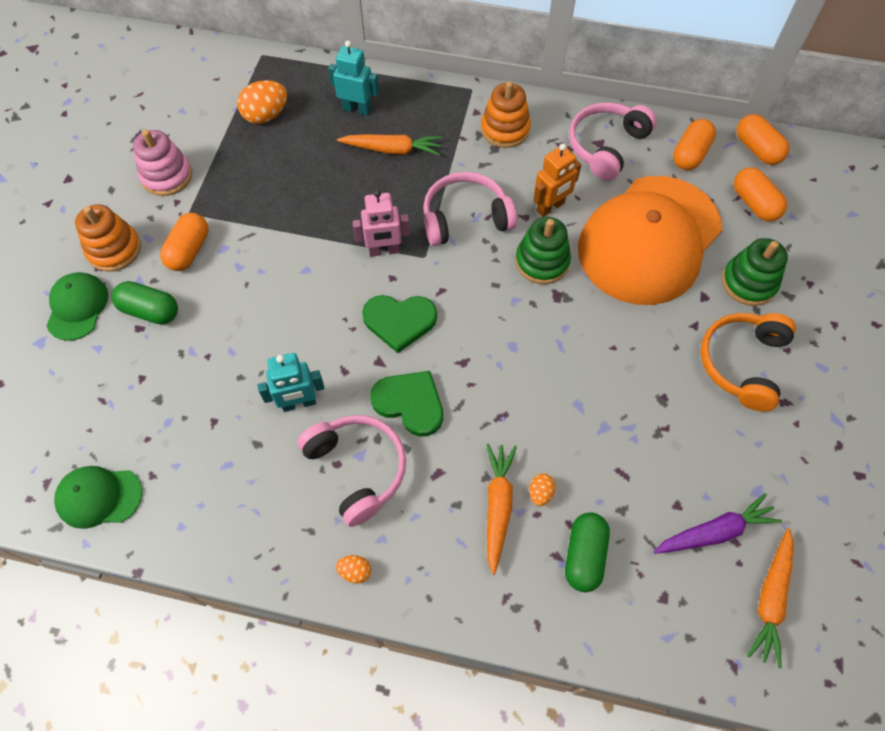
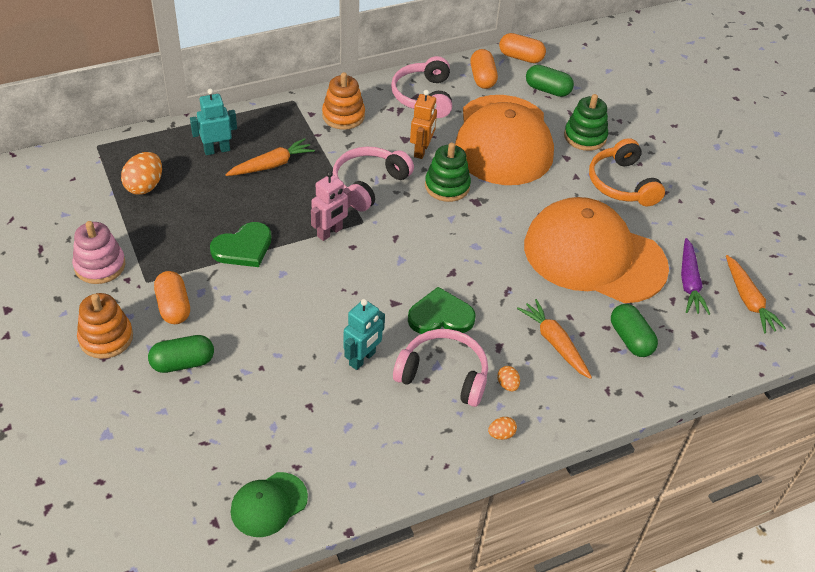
camera: 40 degrees left, 15 degrees down
green cap [47,272,108,341] -> none
green heart [362,295,437,353] -> green heart moved to [210,222,272,267]
orange egg [529,473,555,506] -> orange egg moved to [497,366,520,391]
purple carrot [654,493,782,554] -> purple carrot turned 150 degrees clockwise [681,238,710,315]
orange capsule [734,167,787,221] -> green capsule [526,65,574,97]
none -> orange cap [524,197,669,303]

